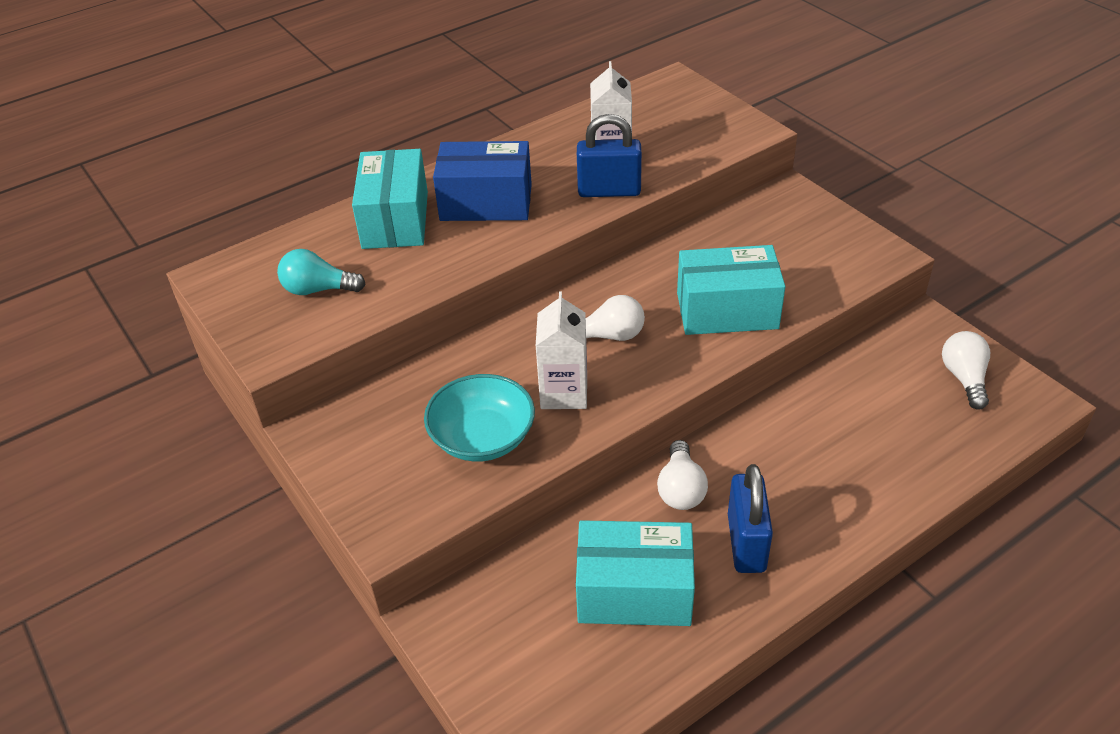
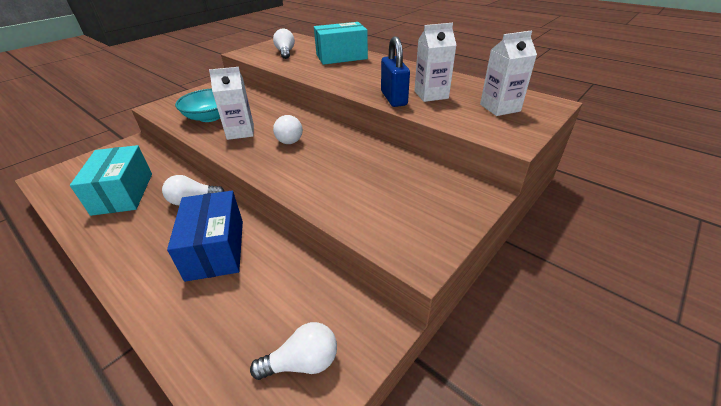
camera: 75 degrees right, 5 degrees down
turquoise light bulb [277,249,366,295] -> white light bulb [273,29,295,59]
blue box [433,141,532,221] -> blue box moved to [167,191,243,282]
turquoise box [677,245,785,335] -> none
blue padlock [728,464,773,573] -> none
none -> white carton [480,31,537,116]

